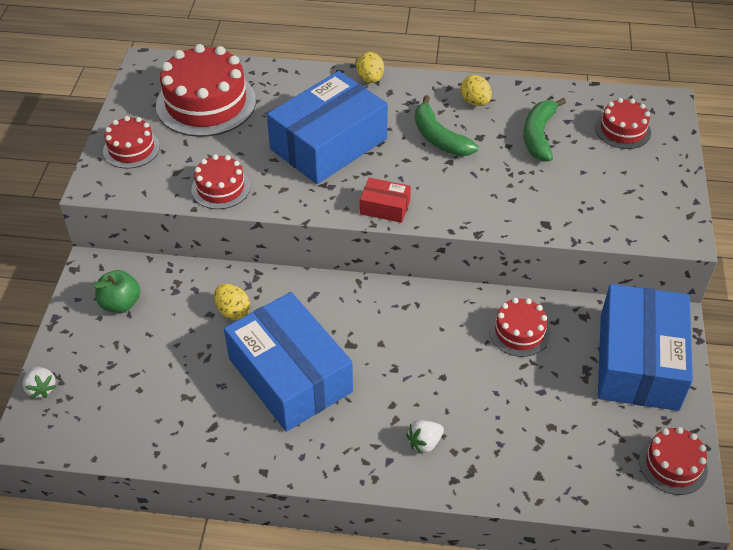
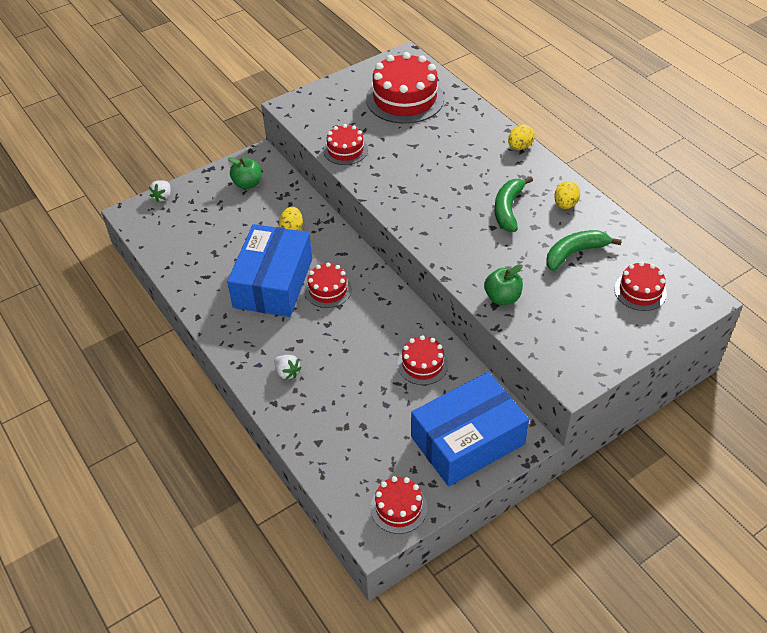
camera: 50 degrees right, 0 degrees up
red cake [103,116,160,169] -> red cake moved to [304,263,352,308]
blue box [267,71,388,184] -> none
red box [360,178,411,223] -> none
white strawberry [406,420,444,454] -> white strawberry turned 150 degrees counterclockwise [274,355,302,380]
none -> green apple [484,264,523,305]

